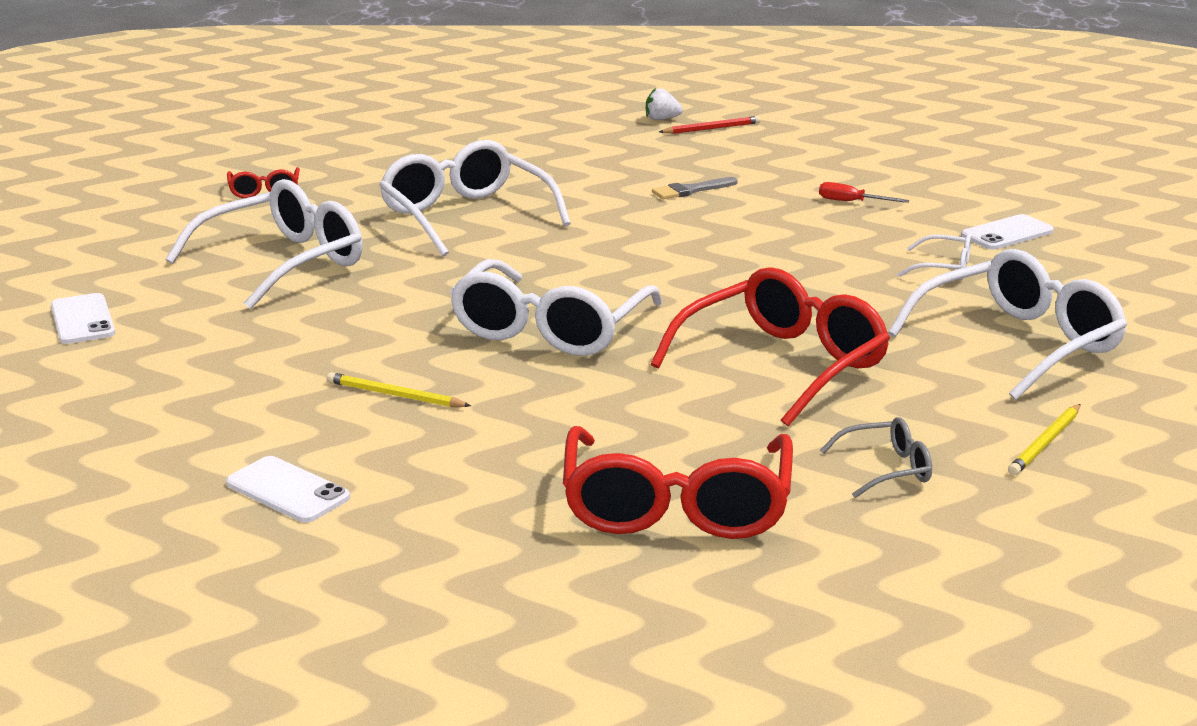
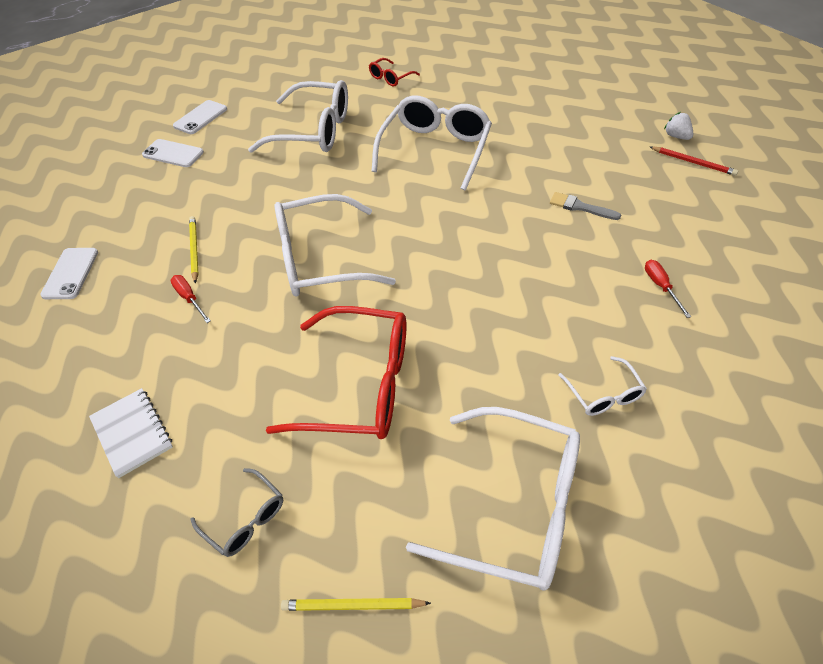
camera: 55 degrees right, 25 degrees up
red glasses [563,426,793,539] -> white notebook [89,388,173,478]
white phone [961,214,1054,250] -> white phone moved to [142,139,204,167]
none -> red screwdriver [170,275,211,323]

